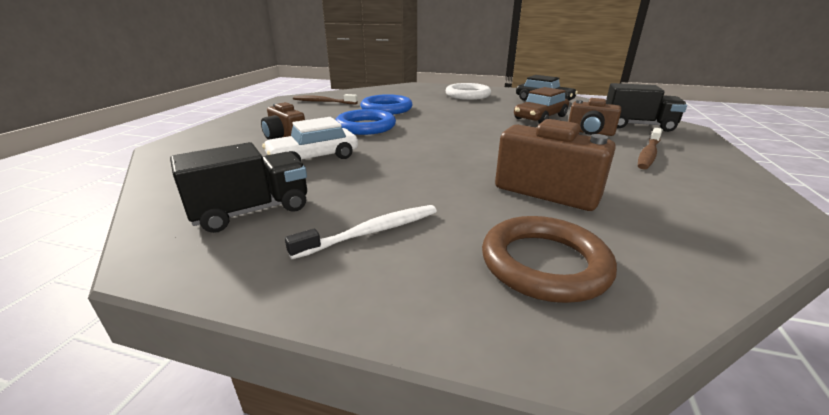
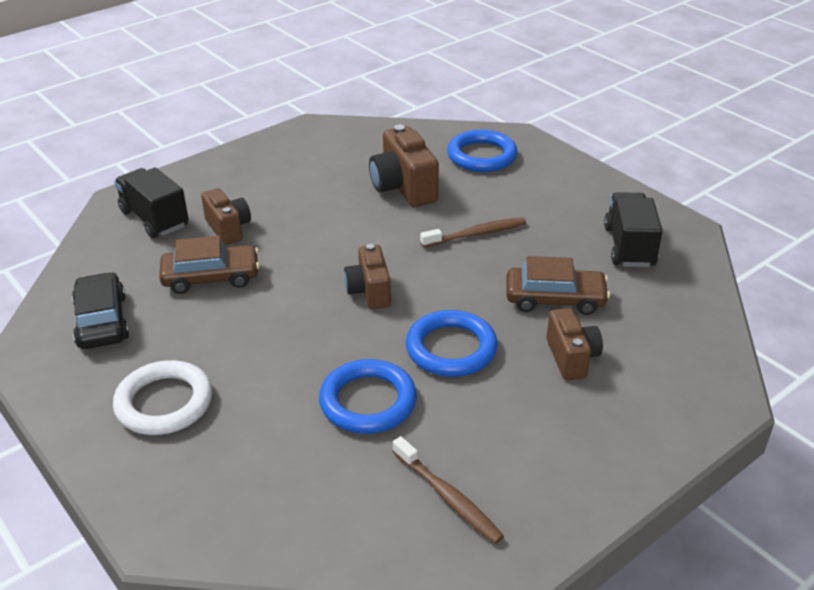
camera: 145 degrees left, 10 degrees up
black truck [170,142,307,233] -> black truck turned 90 degrees clockwise [604,192,663,267]
white car [262,117,358,161] -> brown car [506,256,610,315]
white toothbrush [285,205,437,259] -> none
brown ring [482,216,617,303] -> blue ring [447,130,518,172]
brown toothbrush [638,128,663,169] -> brown toothbrush moved to [420,218,526,248]
none -> brown camera [344,244,391,309]

